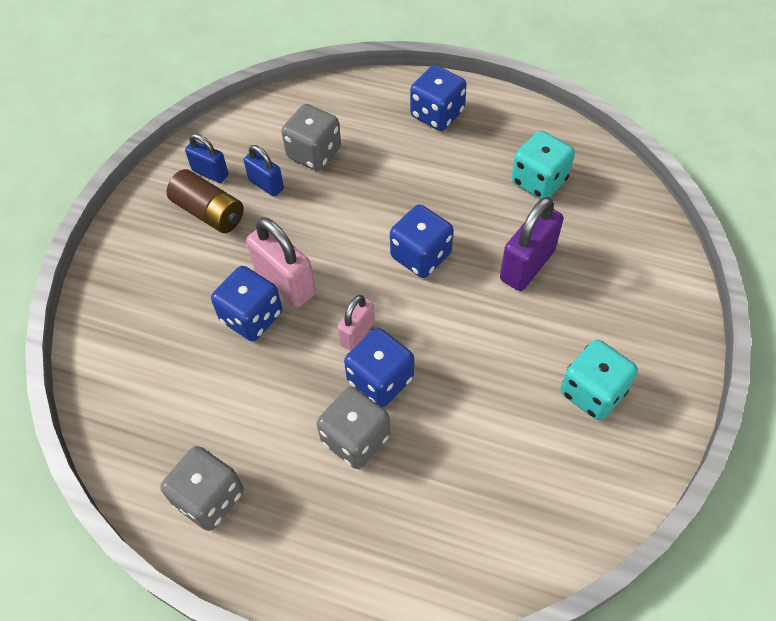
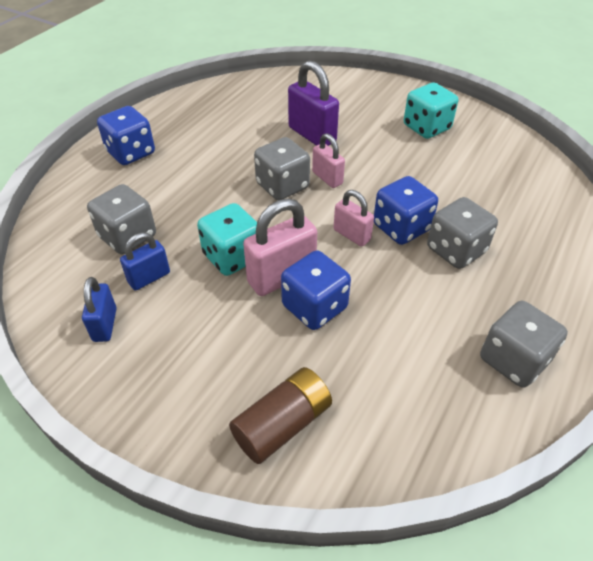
camera: 80 degrees left, 10 degrees down
brown battery [167,169,244,233] -> brown battery moved to [229,367,332,464]
blue padlock [185,133,229,183] -> blue padlock turned 45 degrees counterclockwise [82,277,116,342]
blue dice [390,204,453,278] -> grey dice [254,137,310,200]
turquoise dice [511,131,575,200] -> turquoise dice moved to [197,203,257,276]
none -> pink padlock [312,133,345,188]

